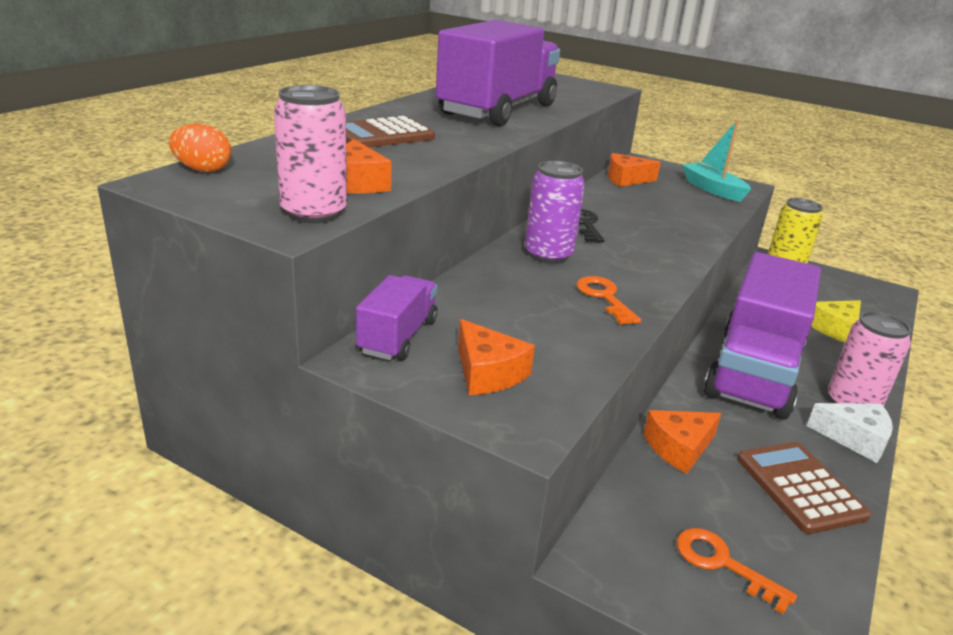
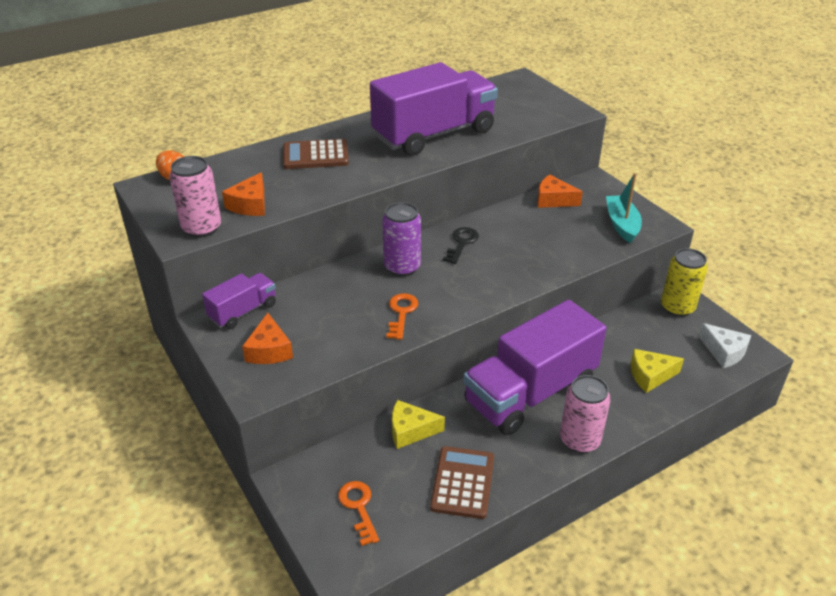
camera: 30 degrees right, 10 degrees up
orange cheese [643,410,722,474] -> yellow cheese [392,400,445,449]
white cheese [807,403,893,463] -> white cheese moved to [698,323,751,368]

